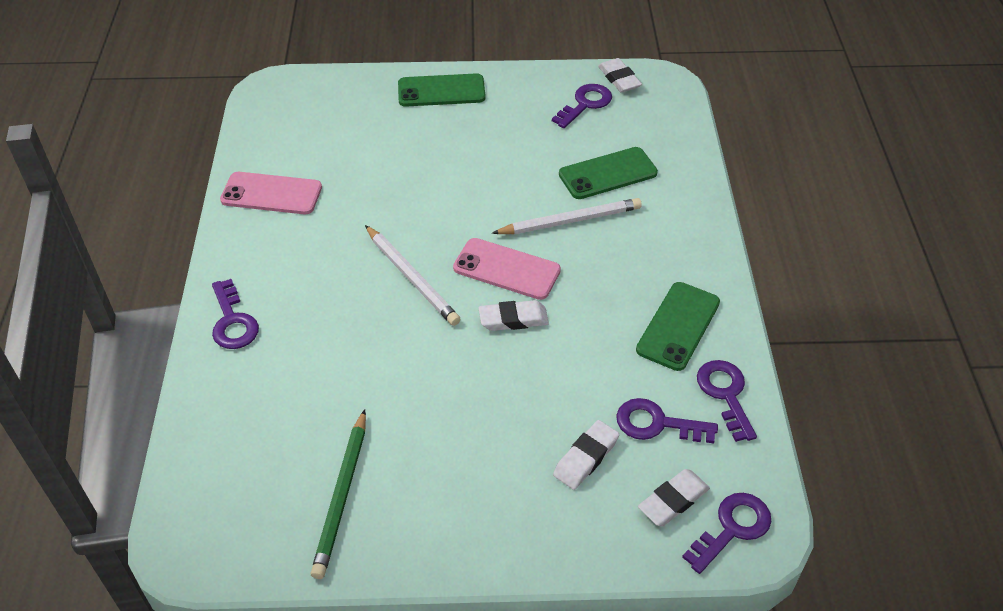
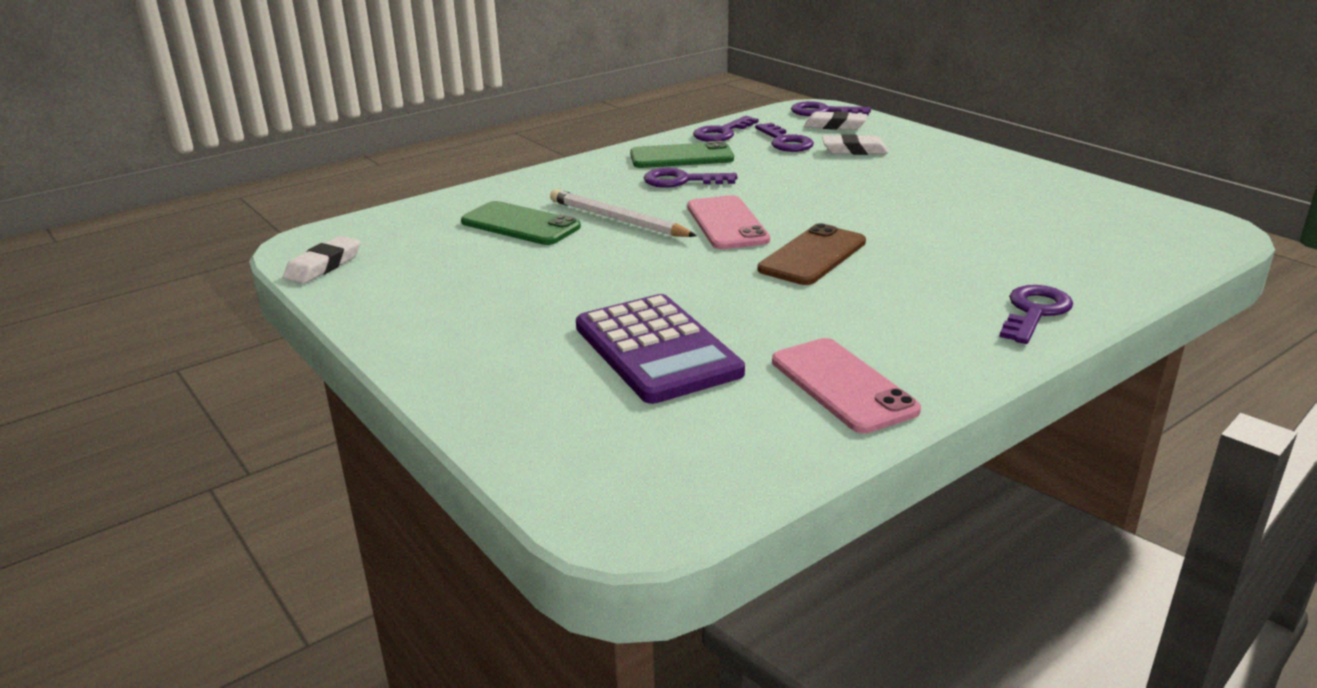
camera: 125 degrees left, 20 degrees down
green pencil [311,409,366,579] -> none
white pencil [365,225,461,326] -> brown phone [758,223,866,285]
green phone [398,73,486,106] -> none
white eraser [479,300,549,331] -> none
purple key [552,84,612,128] -> purple key moved to [644,168,737,188]
none -> purple calculator [576,294,745,404]

